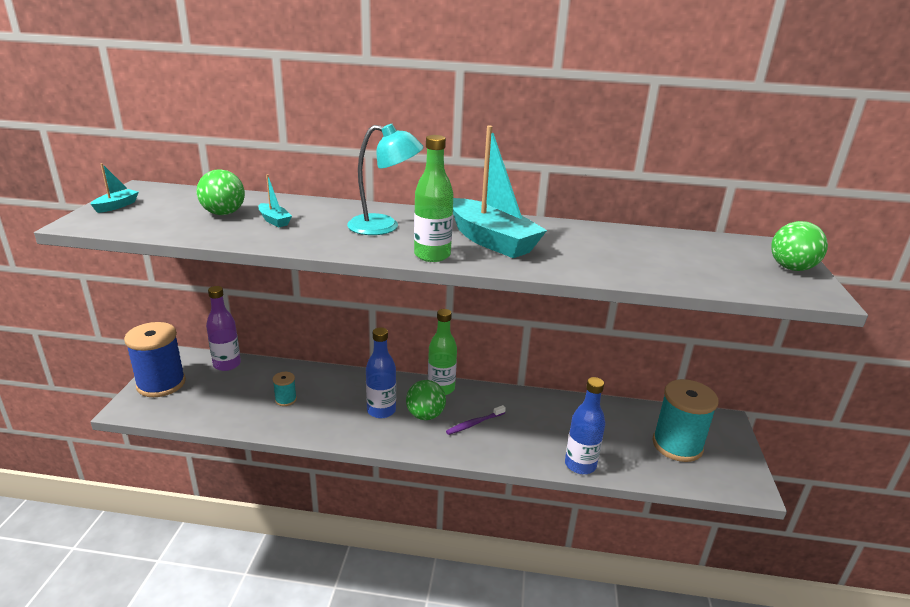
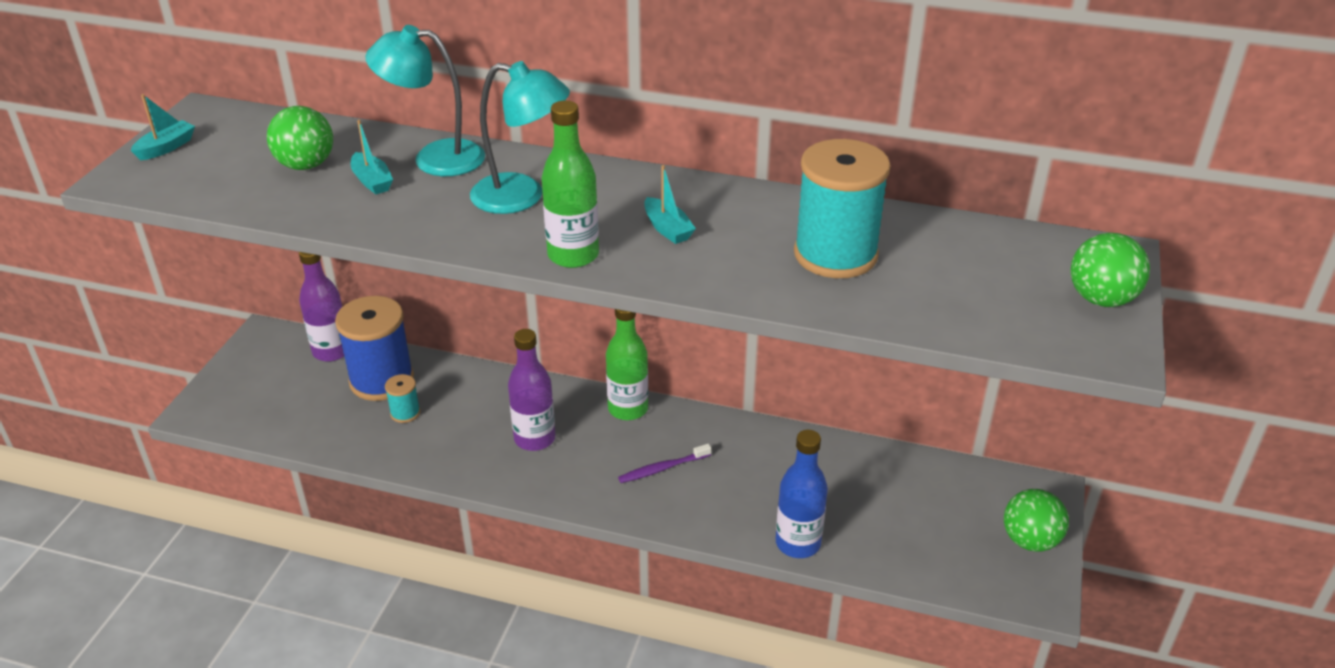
camera: 10 degrees right, 10 degrees up
blue spool [124,322,186,397] -> blue spool moved to [335,296,414,401]
blue bottle [366,327,396,418] -> purple bottle [508,329,555,451]
green ball [406,380,446,420] -> green ball moved to [1004,489,1069,552]
turquoise boat [453,126,547,258] -> turquoise boat [644,165,696,244], size x0.43
turquoise spool [652,379,718,462] -> turquoise spool moved to [794,139,891,278]
none -> turquoise lamp [366,25,485,176]

